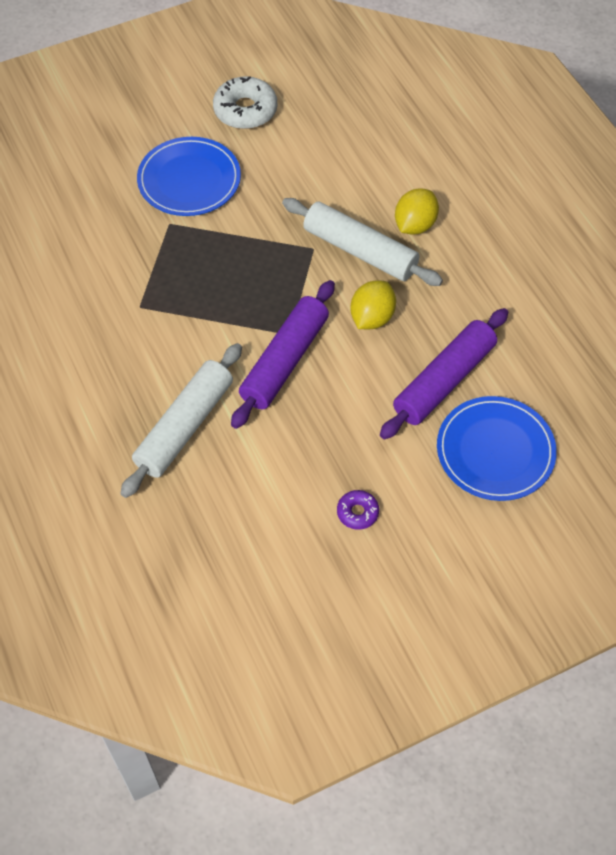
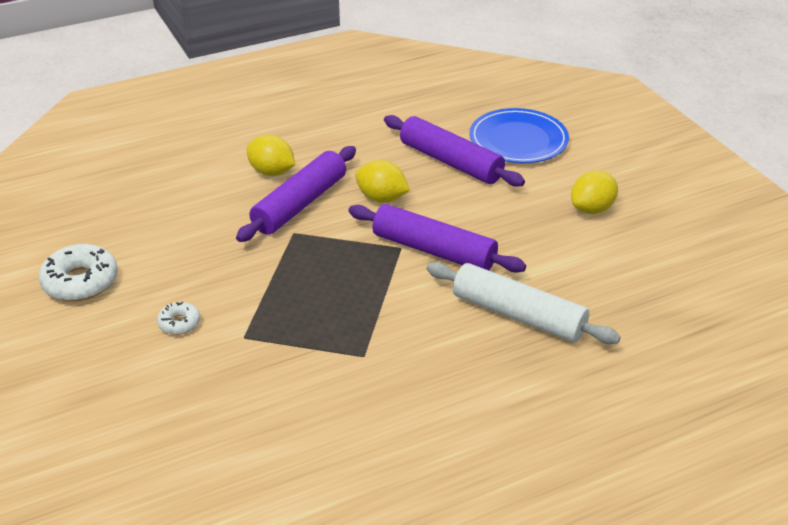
camera: 90 degrees left, 20 degrees down
blue plate [137,137,241,216] -> white donut [157,302,200,335]
white rolling pin [282,198,443,286] -> purple rolling pin [236,146,356,242]
purple donut [337,490,379,530] -> yellow lemon [571,170,618,214]

